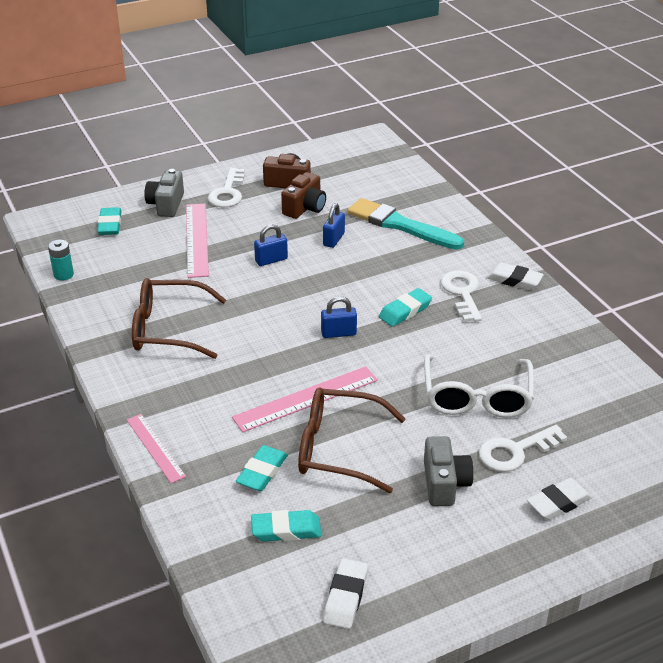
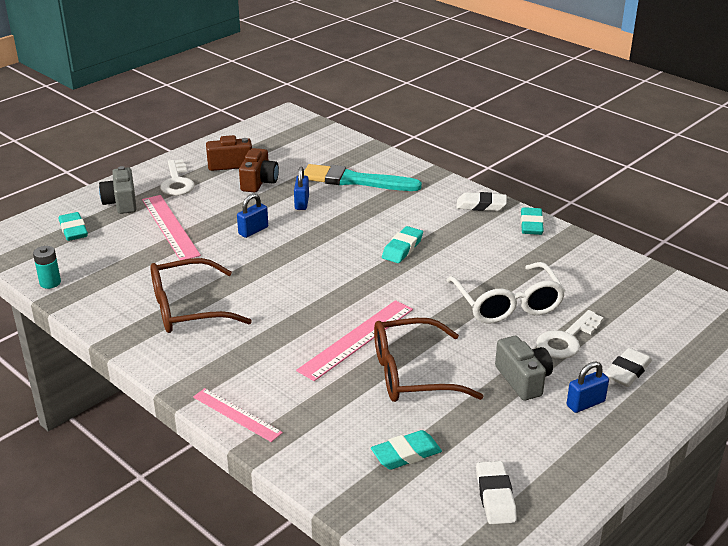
camera: 20 degrees left, 5 degrees down
turquoise eraser [236,445,288,491] -> turquoise eraser moved to [521,207,544,235]
blue padlock [321,297,357,338] -> blue padlock moved to [567,362,609,413]
white key [441,271,482,322] -> none

